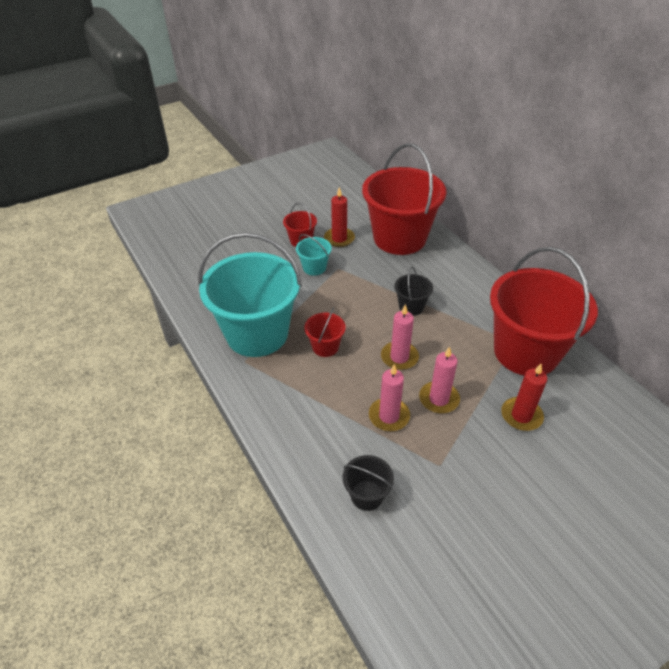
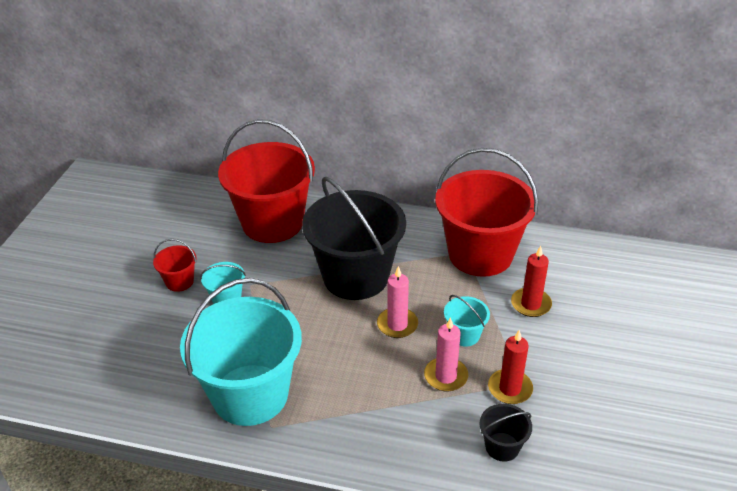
camera: 45 degrees left, 5 degrees down
red bucket [304,307,346,357] -> none
red candle [324,187,355,247] -> red candle moved to [488,330,533,404]
black bucket [394,267,433,316] -> black bucket [302,177,406,300], size x2.37
pink candle [419,346,460,413] -> turquoise bucket [444,295,490,347]

